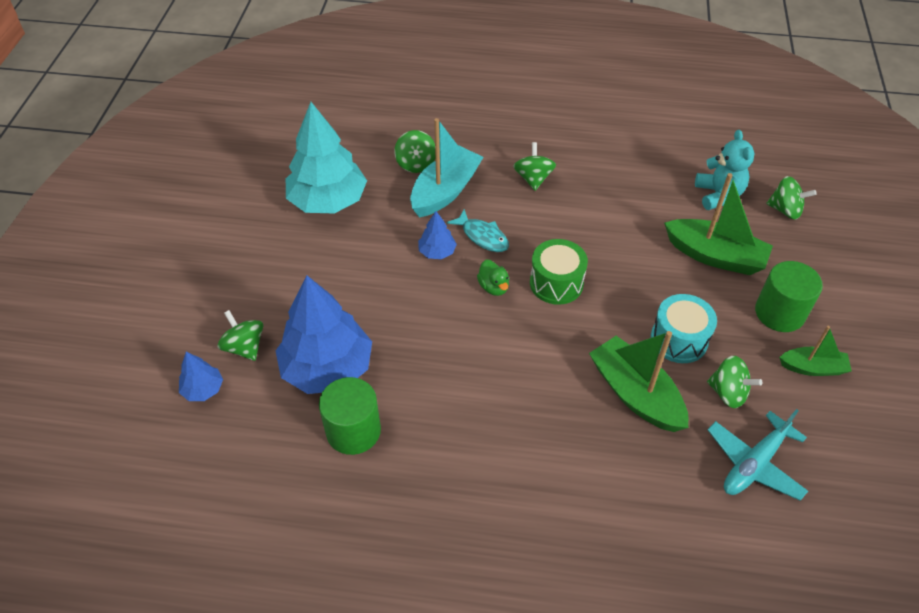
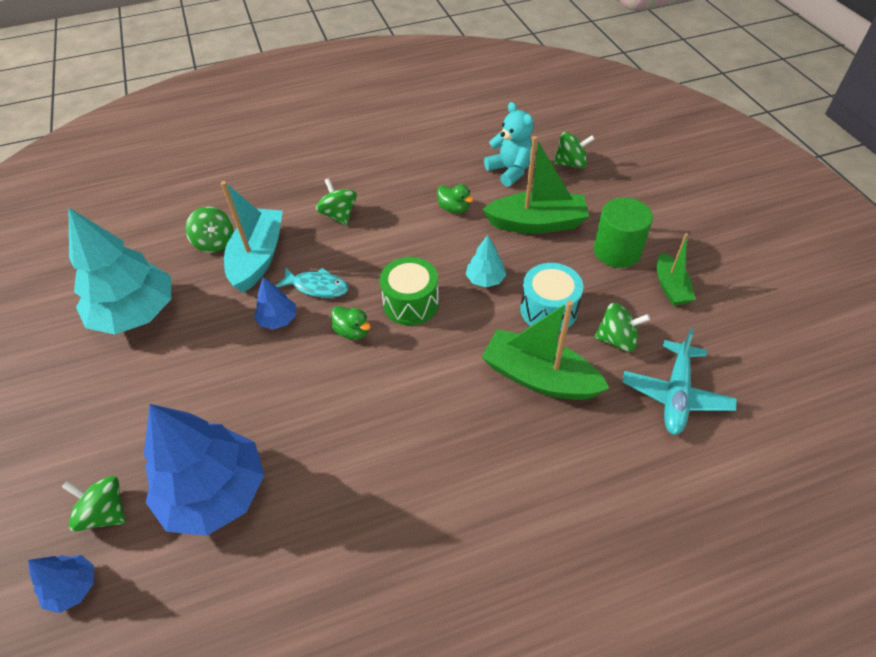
camera: 25 degrees left, 0 degrees up
green cylinder [319,377,381,455] -> none
green boat [779,326,852,376] -> green boat turned 105 degrees clockwise [657,233,696,305]
none -> green duck [437,184,474,214]
none -> turquoise tree [465,235,506,287]

